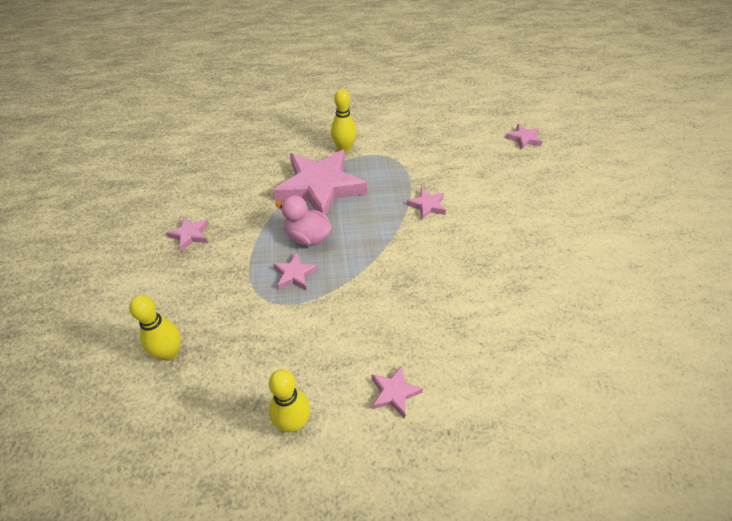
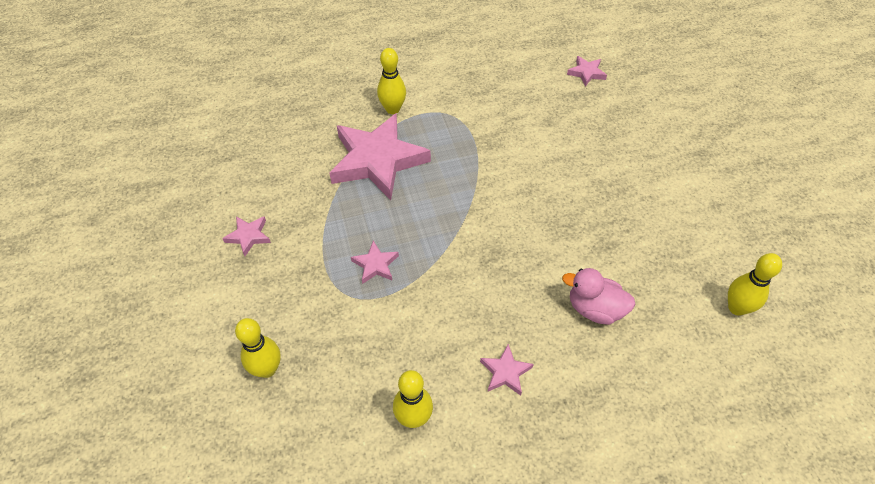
camera: 10 degrees left, 5 degrees up
pink duck [276,195,332,246] -> pink duck moved to [562,268,636,325]
pink star [407,188,446,219] -> none
none -> yellow bowling pin [728,253,782,316]

